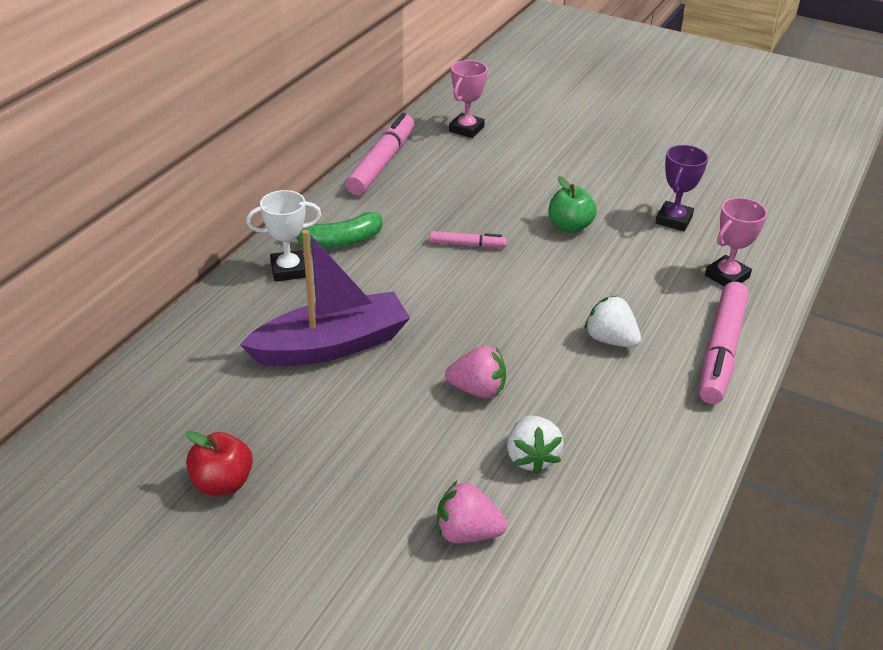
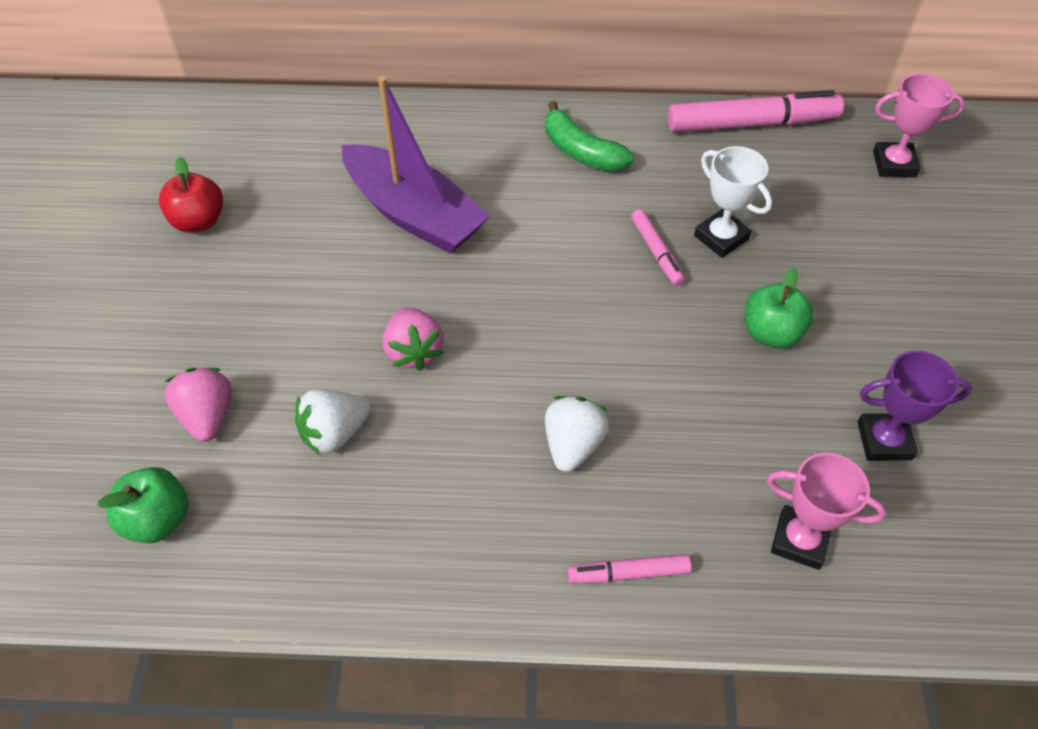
camera: 65 degrees right, 15 degrees up
white trophy [246,190,322,282] -> white trophy moved to [694,146,772,258]
pink marker [699,282,749,404] -> pink marker [568,554,691,583], size x0.50
none -> green apple [97,467,188,543]

